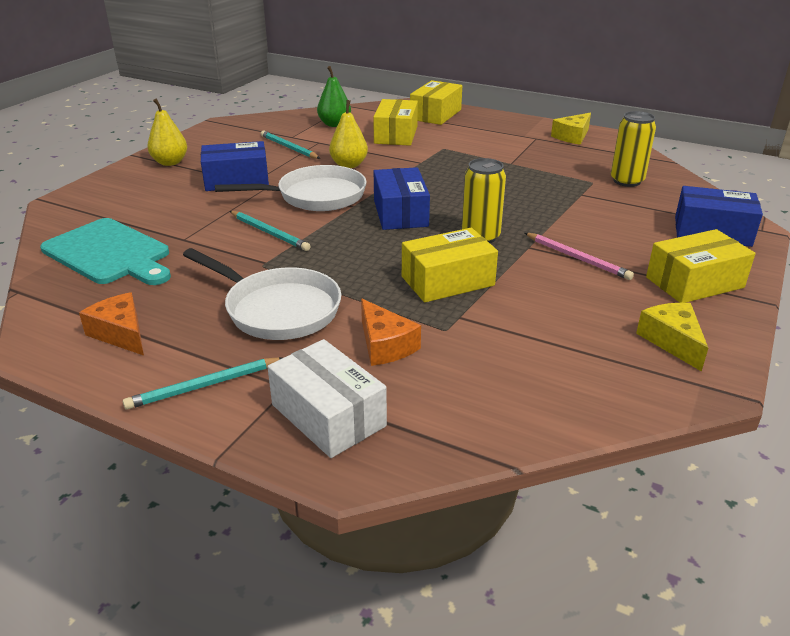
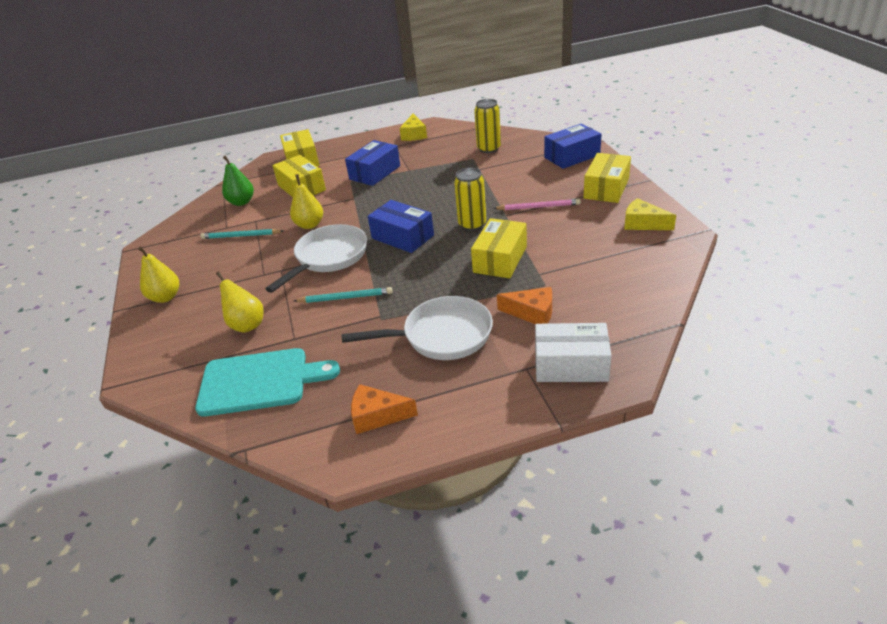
camera: 40 degrees left, 5 degrees up
turquoise pencil [123,357,282,410] -> none
blue box [201,141,269,191] -> blue box moved to [345,140,400,186]
none -> yellow pear [216,271,264,333]

